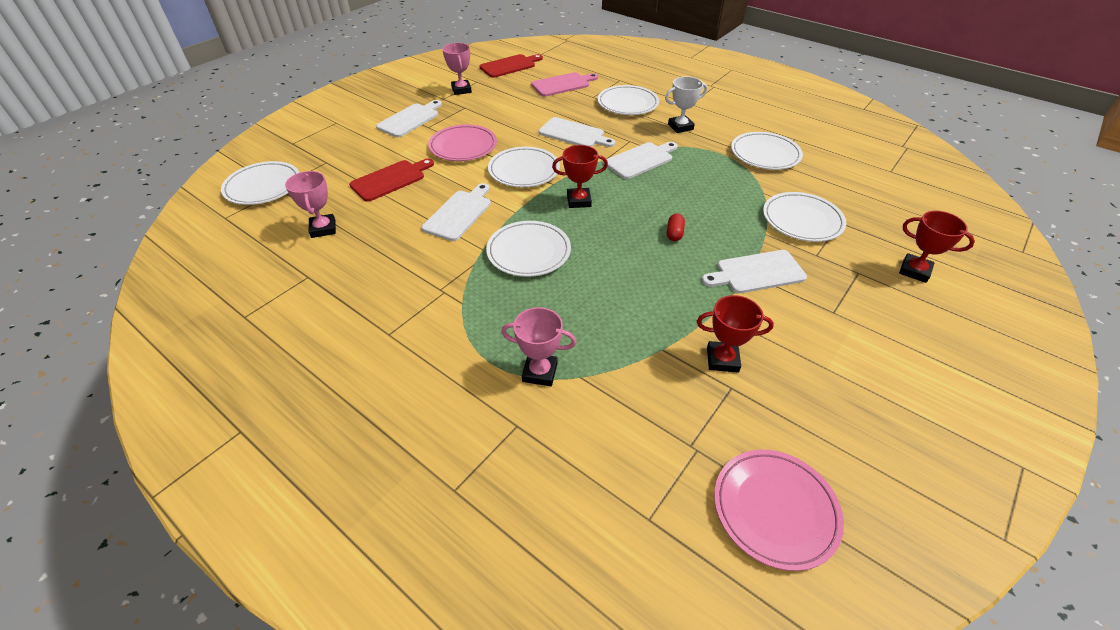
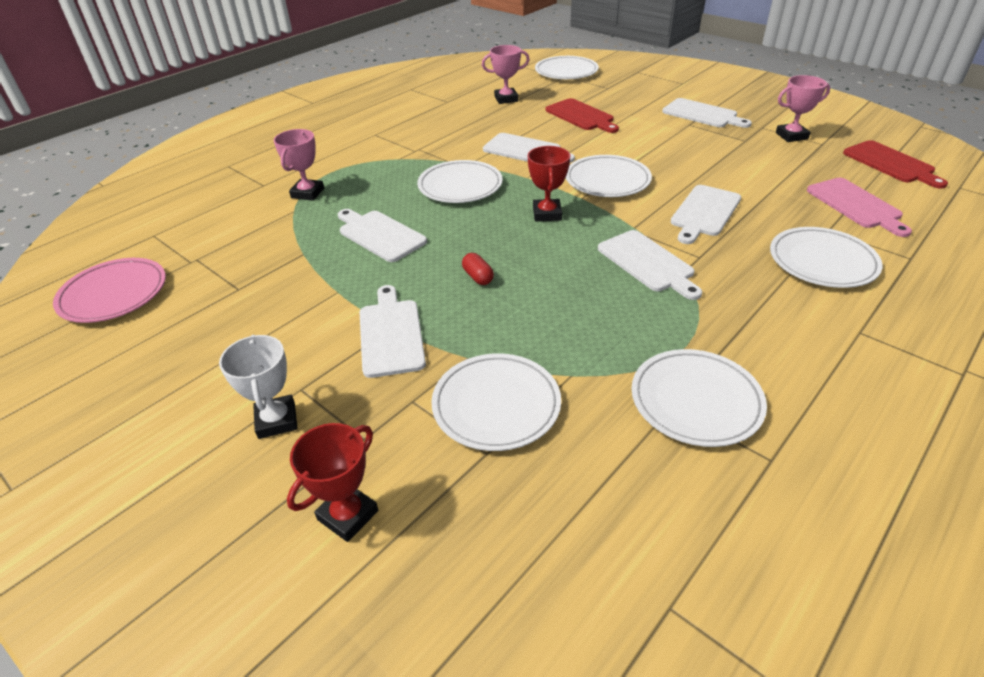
camera: 95 degrees right, 5 degrees down
pink plate [428,124,497,161] -> none
white trophy [665,76,707,133] -> white trophy moved to [219,335,297,439]
red capsule [667,214,685,241] -> red capsule turned 45 degrees clockwise [462,253,494,285]
red trophy [697,295,774,373] -> none
none -> white cutting board [338,209,427,262]

